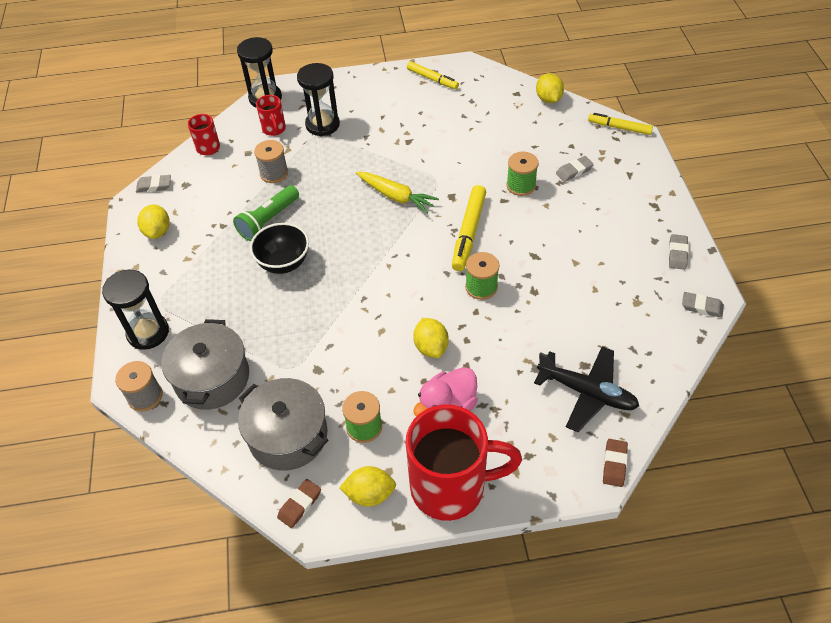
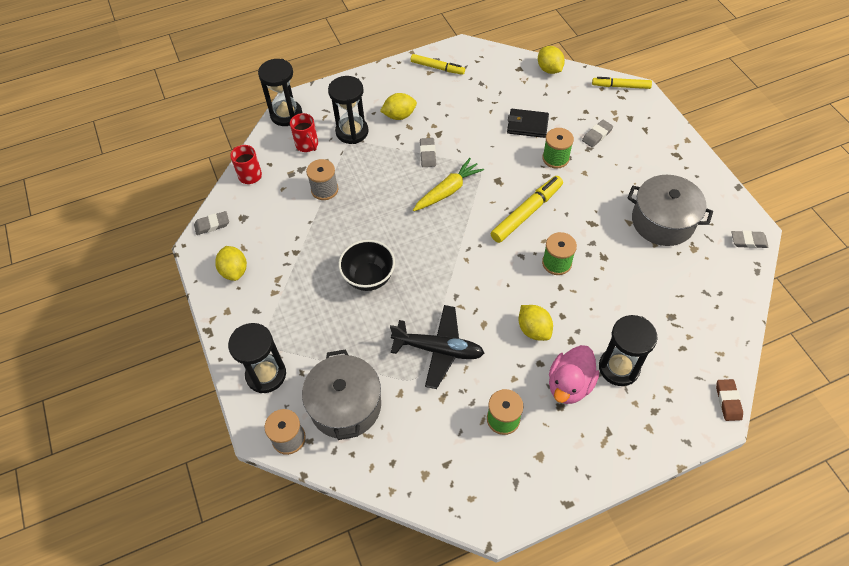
camera: 15 degrees left, 5 degrees up
green flashlight [233,185,299,241] -> none
grey pot [238,378,328,471] -> grey pot moved to [627,175,713,246]
brown eraser [277,479,321,528] -> none
yellow lemon [339,466,396,507] -> yellow lemon moved to [380,93,417,120]
yellow carrot [356,172,439,214] -> yellow carrot turned 60 degrees counterclockwise [413,158,484,211]
red mug [406,405,522,521] -> none
yellow marker [452,185,486,271] -> yellow marker turned 135 degrees counterclockwise [490,176,563,243]
black plane [534,346,639,432] -> black plane moved to [390,305,484,389]
grey eraser [669,234,689,270] -> grey eraser moved to [420,138,436,167]
none -> black wallet [507,109,549,138]
none -> black hourglass [599,315,657,386]

